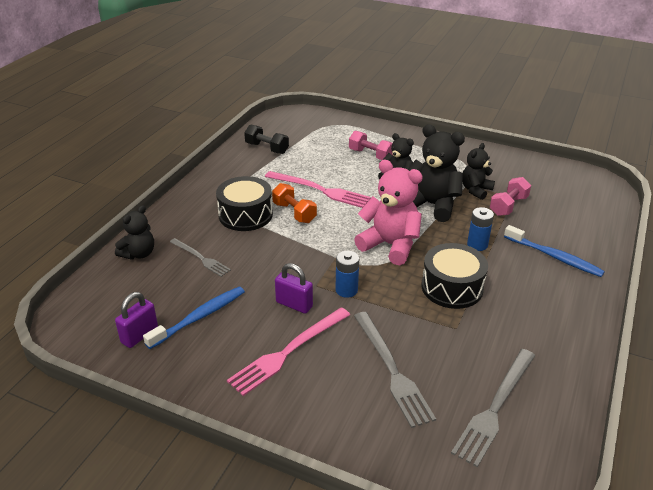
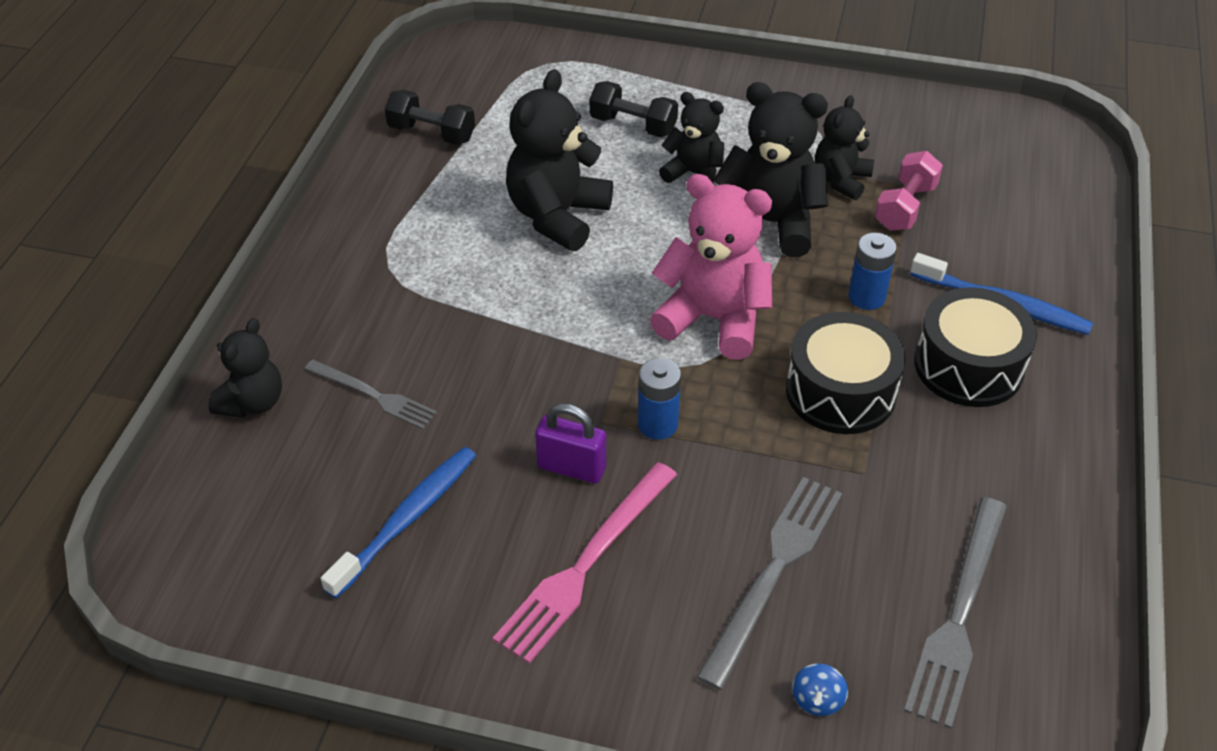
camera: 10 degrees left, 10 degrees up
purple padlock [115,292,158,348] -> none
black drum [216,176,273,231] -> black drum moved to [914,287,1037,407]
pink fork [265,171,371,208] -> black teddy bear [506,69,613,251]
orange dumbbell [272,183,317,223] -> none
pink dumbbell [349,131,393,160] -> black dumbbell [589,81,678,137]
grey fork [354,312,436,428] -> grey fork turned 120 degrees counterclockwise [696,477,842,690]
none -> blue spinning top [792,663,848,716]

